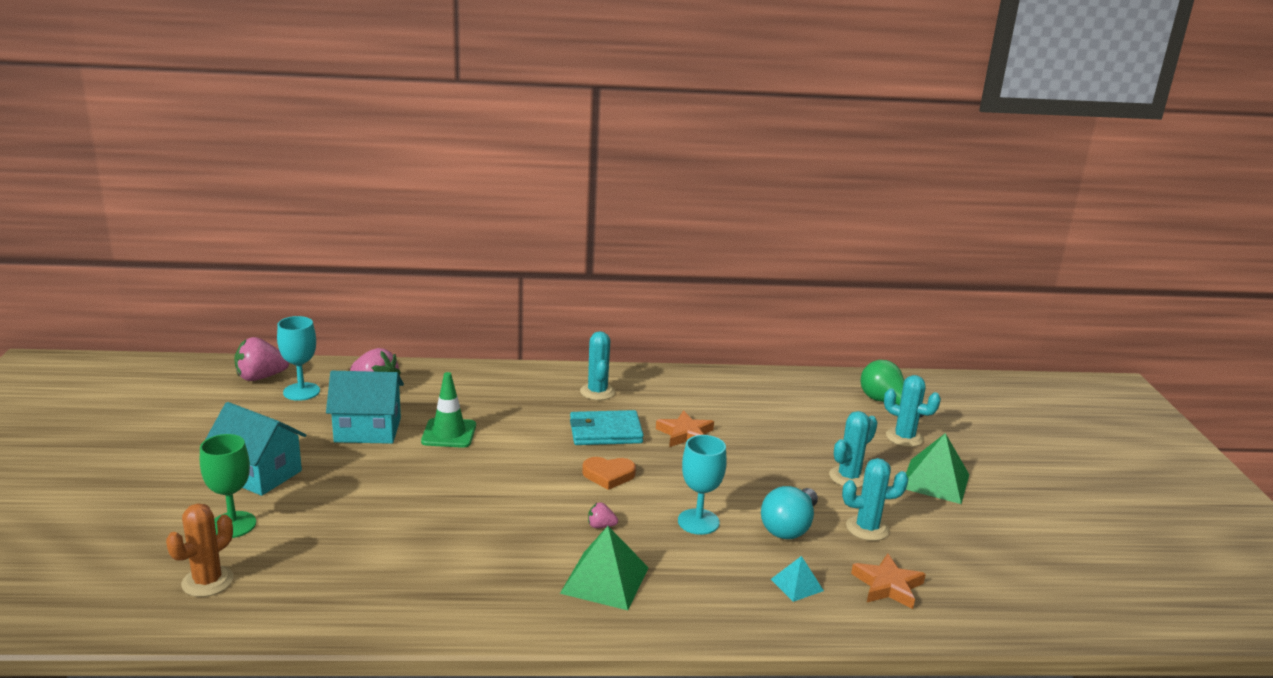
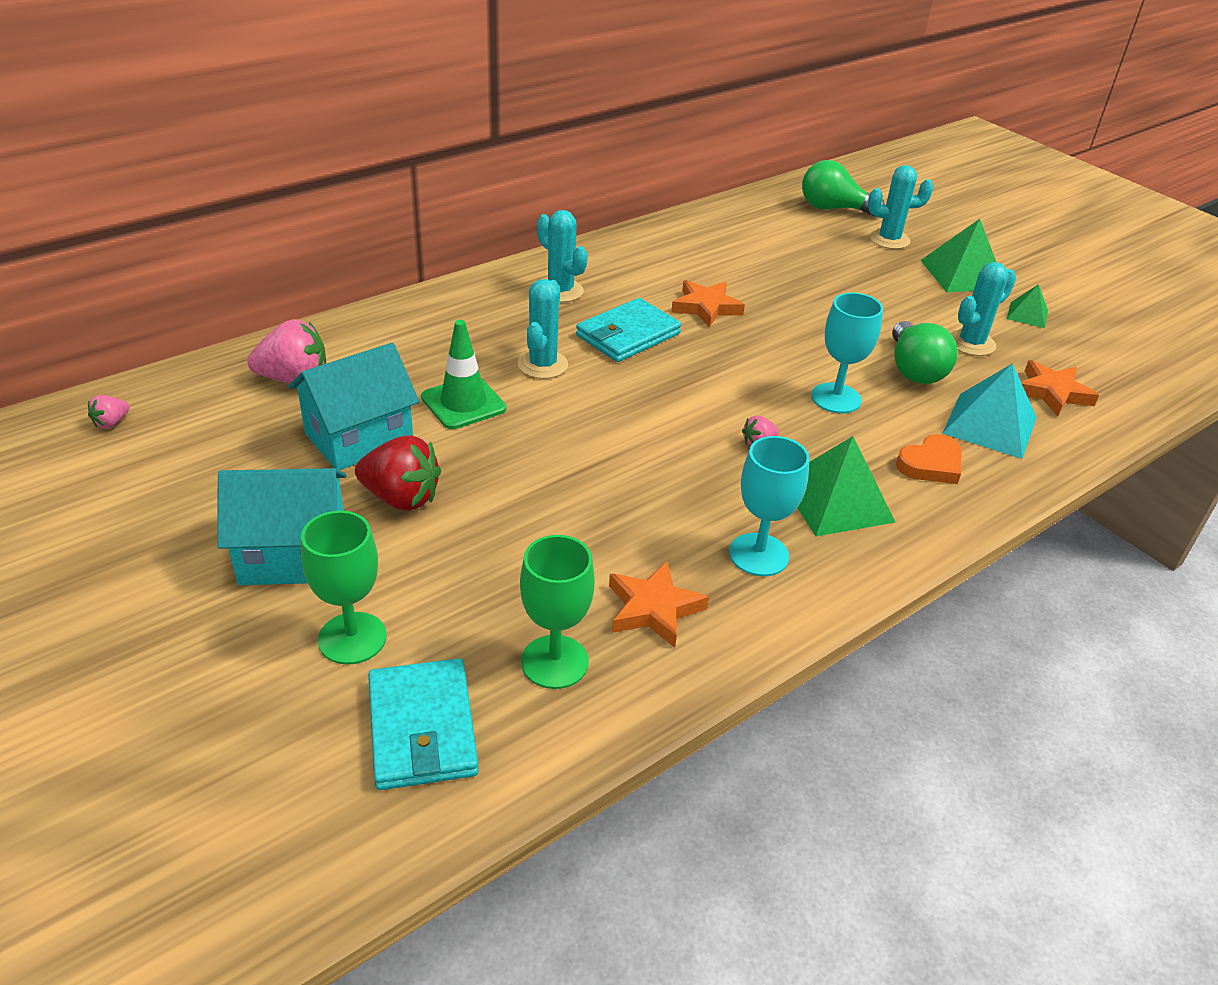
camera: 35 degrees left, 15 degrees up
orange cactus [166,503,234,597] -> turquoise wallet [368,658,479,790]
pink strawberry [234,337,289,381] -> pink strawberry [88,395,130,429], size x0.48
turquoise goblet [277,316,320,401] -> turquoise goblet moved to [729,436,810,576]
orange heart [582,457,636,490] -> orange heart moved to [896,434,962,484]
turquoise light bulb [761,486,818,539] -> green light bulb [892,321,958,384]
turquoise pyramid [771,556,824,602] -> turquoise pyramid [942,363,1037,459], size x1.83
turquoise cactus [829,411,878,488] -> turquoise cactus moved to [518,279,568,379]
none -> red strawberry [355,435,441,511]
none -> green goblet [520,535,595,689]
none -> orange star [609,561,709,648]
none -> green pyramid [1007,284,1048,328]

